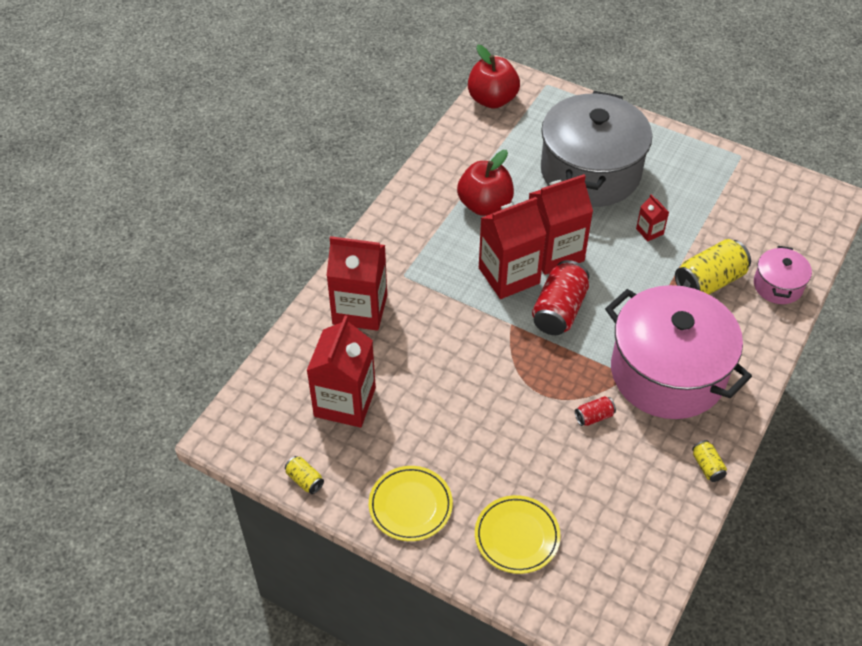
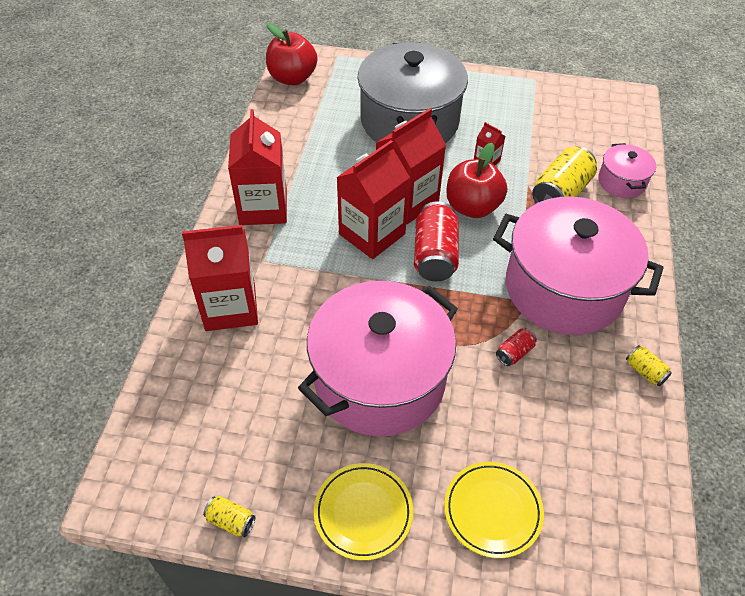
camera: 20 degrees left, 0 degrees up
red carton [307,316,376,427] -> red carton moved to [228,109,287,225]
red apple [457,150,514,216] -> red apple moved to [446,143,507,218]
none -> pink pot [298,281,458,437]

